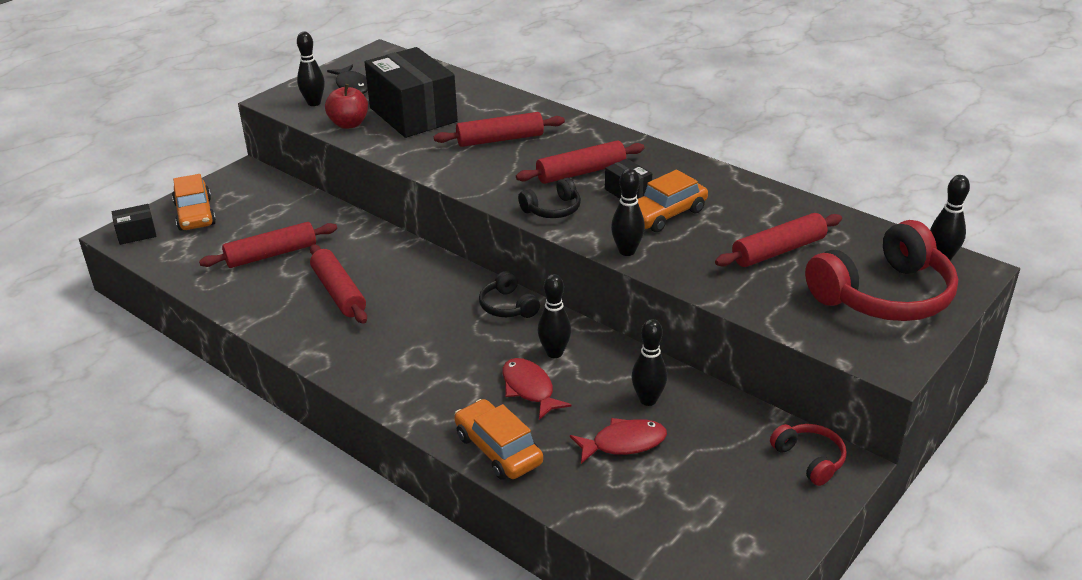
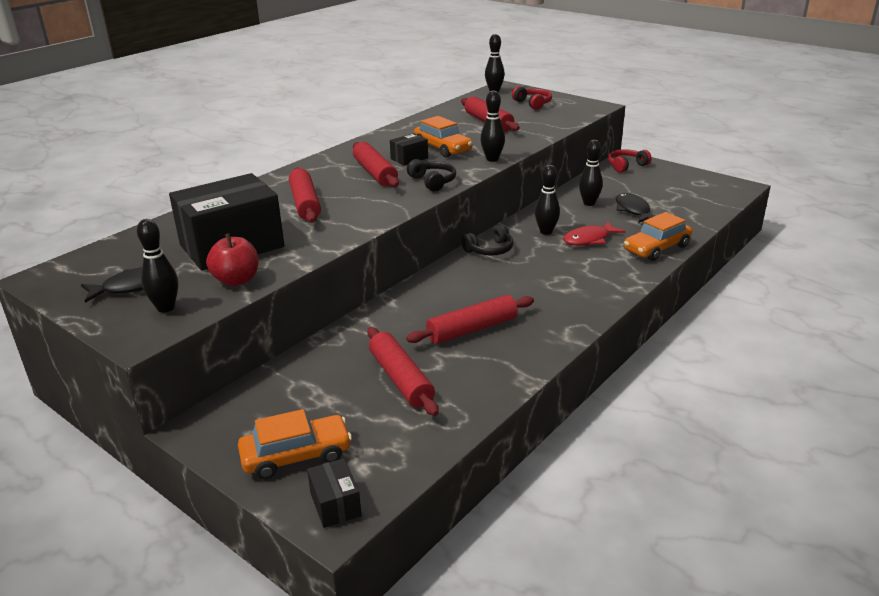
camera: 90 degrees left, 5 degrees down
red fish [570,418,667,464] -> black fish [616,193,656,223]
red headphones [805,220,958,321] -> red headphones [512,86,552,110], size x0.48

